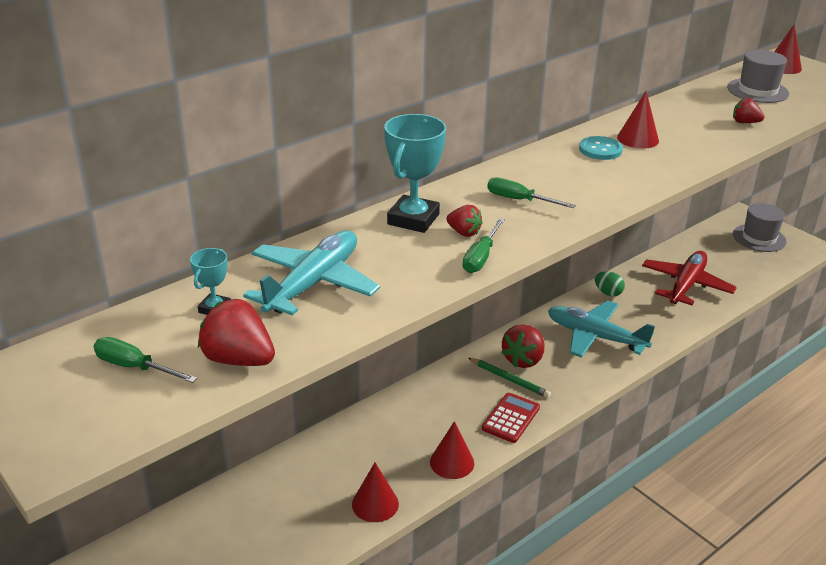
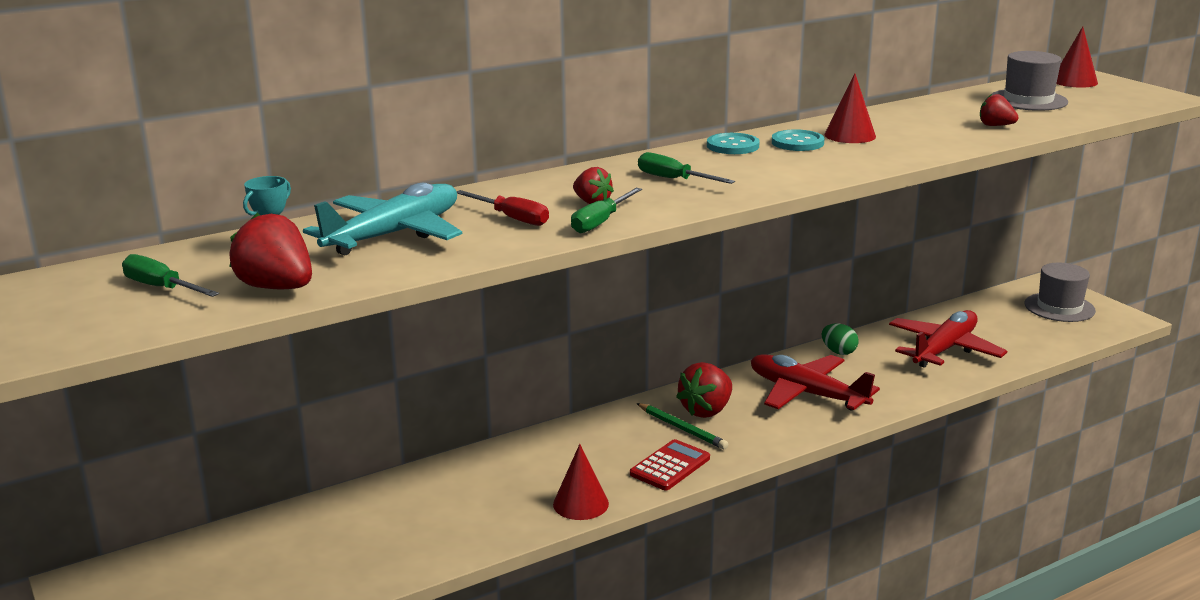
camera: 10 degrees right, 10 degrees down
red cone [352,463,399,522] -> none
turquoise trophy [384,114,446,233] -> none
turquoise plane [548,300,655,358] -> red plane [751,355,880,410]
none -> red screwdriver [456,190,549,226]
none -> turquoise button [707,133,760,154]

